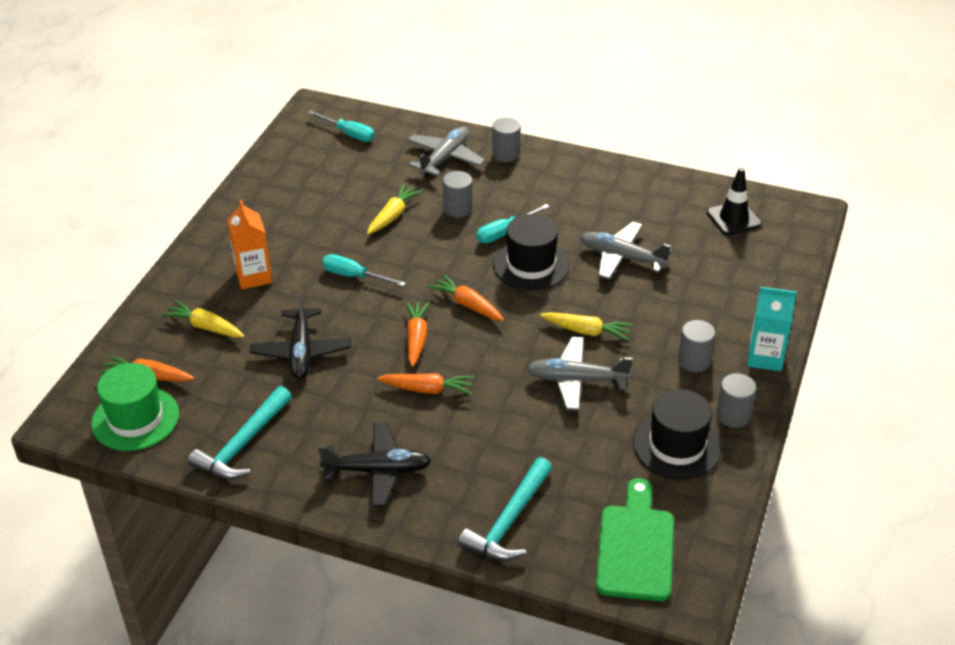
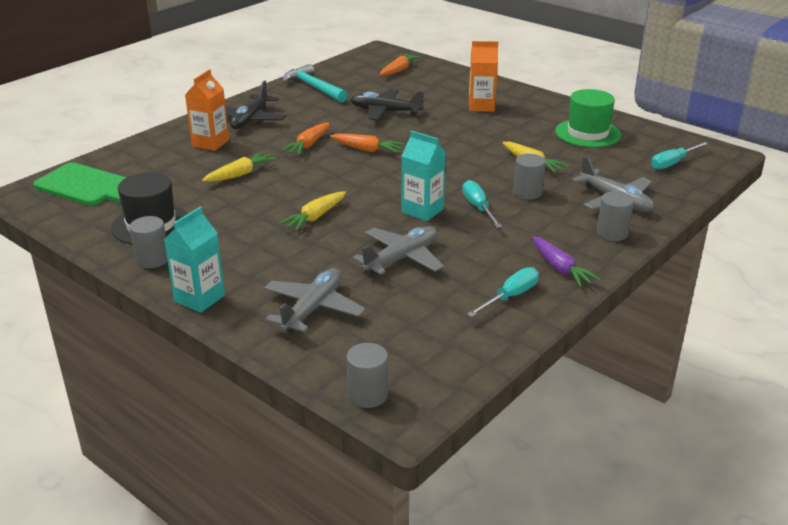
camera: 110 degrees right, 10 degrees down
green hat [91,363,179,451] -> green hat moved to [555,89,621,147]
yellow carrot [161,300,245,338] -> yellow carrot moved to [202,152,276,182]
turquoise screwdriver [322,254,406,286] -> turquoise screwdriver moved to [467,267,539,317]
orange carrot [428,274,504,321] -> none
turquoise hammer [458,457,552,561] -> none
black hat [493,214,570,291] -> turquoise carton [401,131,446,221]
grey plane [527,337,633,411] -> grey plane moved to [264,268,365,333]
grey cylinder [678,320,716,372] -> grey cylinder moved to [346,343,388,408]
black traffic cone [707,167,762,235] -> none
none -> orange carton [185,69,229,151]
none -> purple carrot [532,236,601,287]

